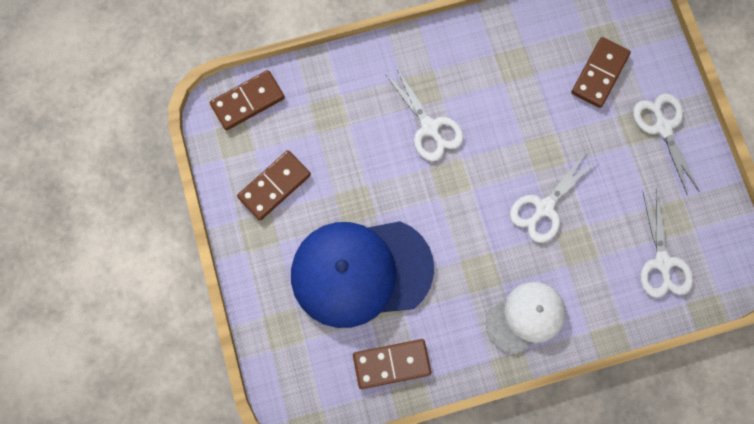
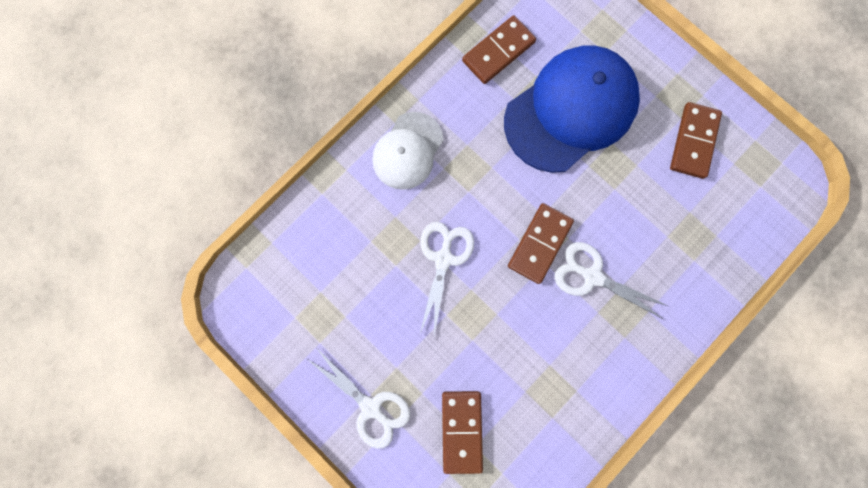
camera: 150 degrees right, 5 degrees up
brown domino [210,70,285,130] -> brown domino moved to [508,203,574,284]
white scissors [641,189,693,298] -> none

